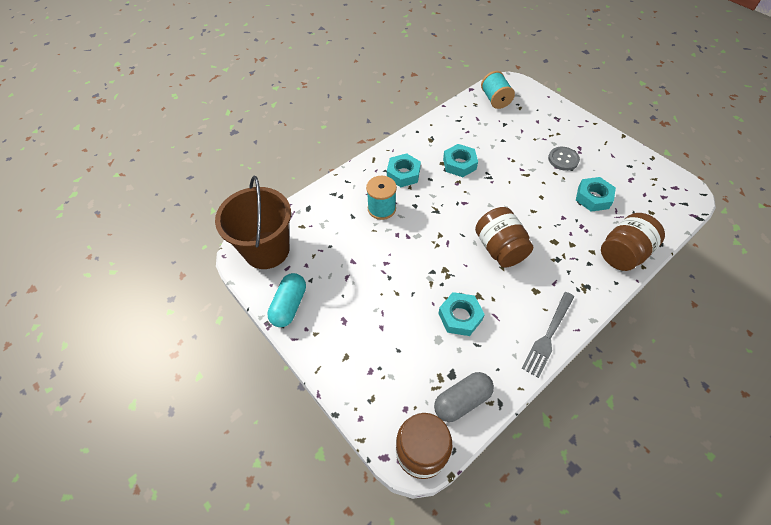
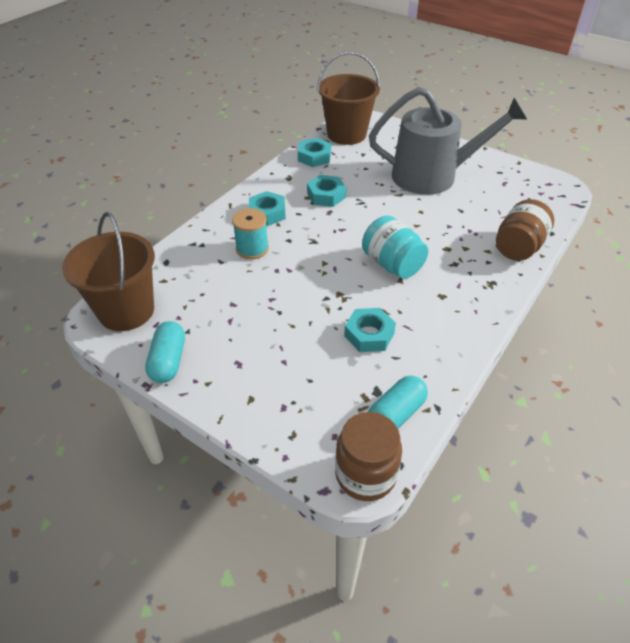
camera: 15 degrees left, 10 degrees down
grey capsule [434,372,494,422] -> turquoise capsule [368,376,428,429]
brown jar [475,207,533,268] -> turquoise jar [362,216,429,279]
turquoise spool [481,71,515,109] -> brown bucket [317,52,380,145]
grey fork [521,292,574,378] -> none
grey button [548,147,580,171] -> grey watering can [369,87,527,195]
turquoise nut [576,177,616,212] -> turquoise nut moved to [298,138,331,167]

